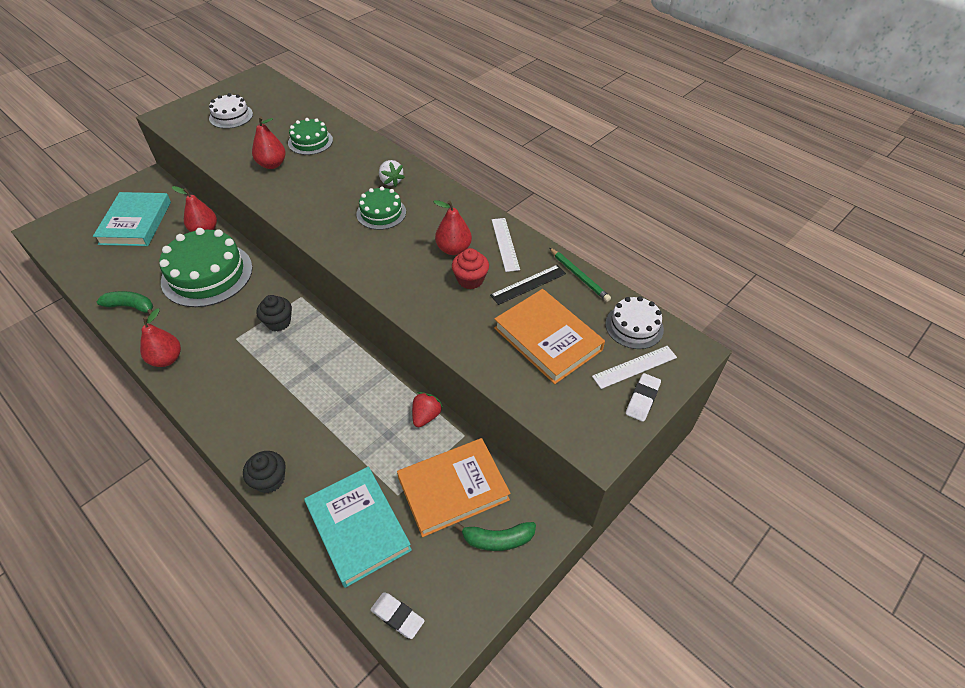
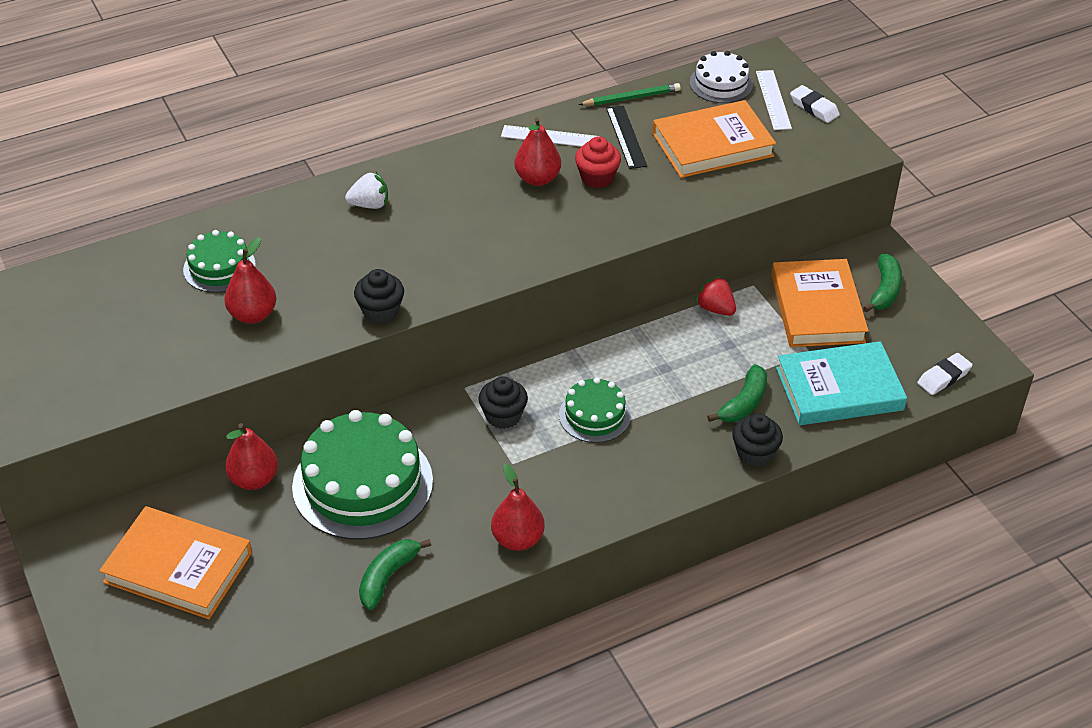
camera: 70 degrees left, 5 degrees down
turquoise book [93,192,171,246] -> orange book [99,506,252,619]
white cake [209,93,253,129] -> none
green cake [356,187,406,230] -> green cake moved to [559,377,631,443]
none -> black cupcake [354,269,404,324]
none -> green banana [707,364,767,422]

